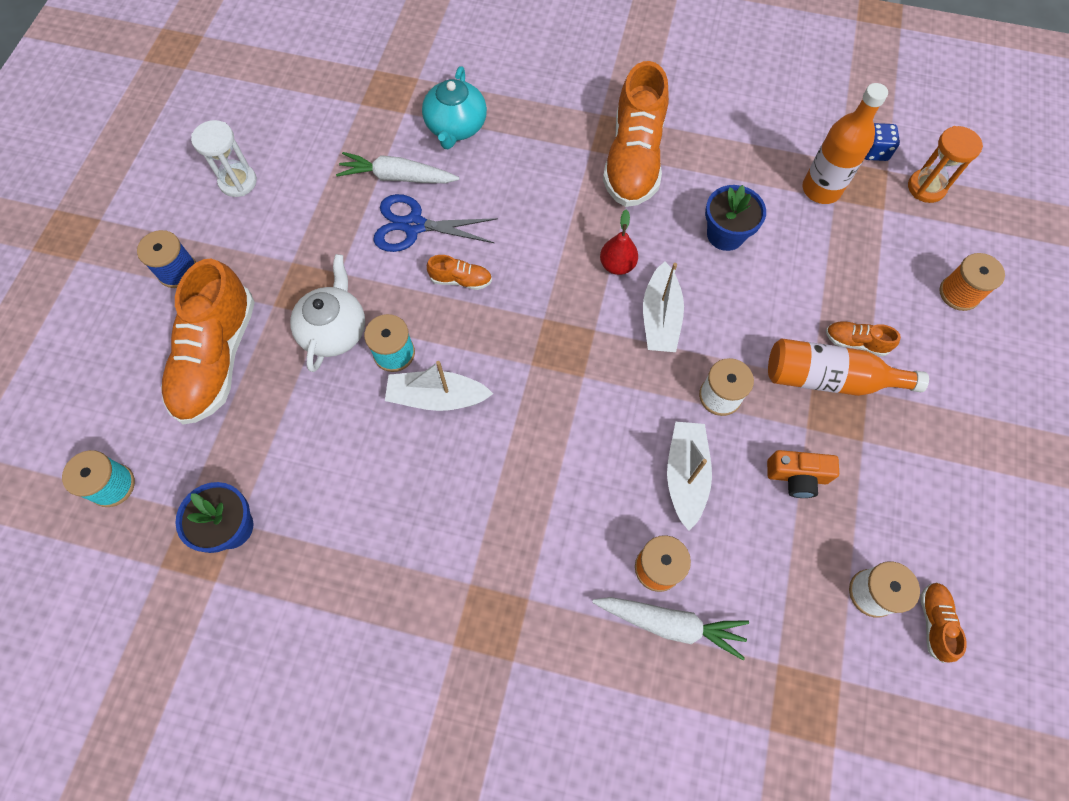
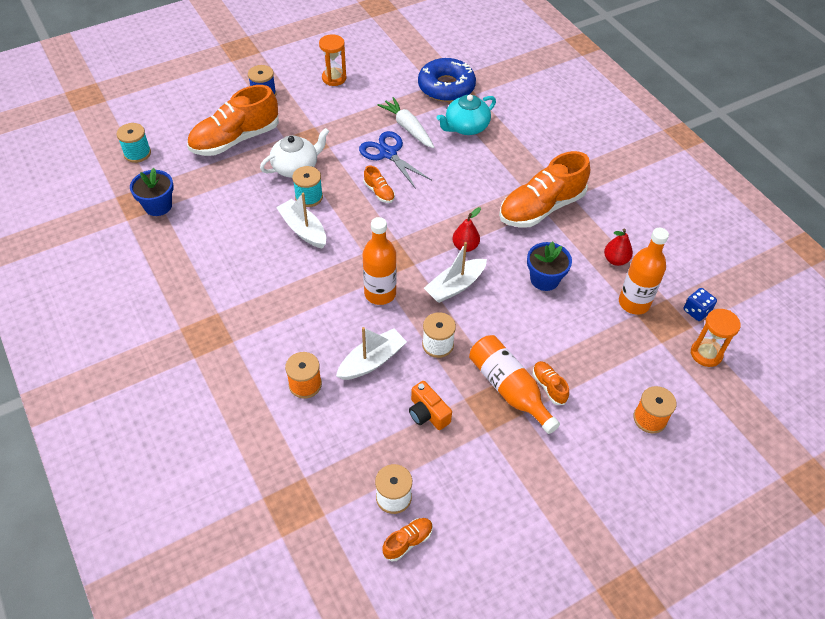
camera: 45 degrees right, 15 degrees down
white hourglass [191,120,257,197] -> orange hourglass [319,34,346,86]
white carrot [592,597,749,660] -> none
none -> orange bottle [363,217,397,305]
none -> blue donut [418,58,476,102]
none -> red pear [604,228,633,266]

